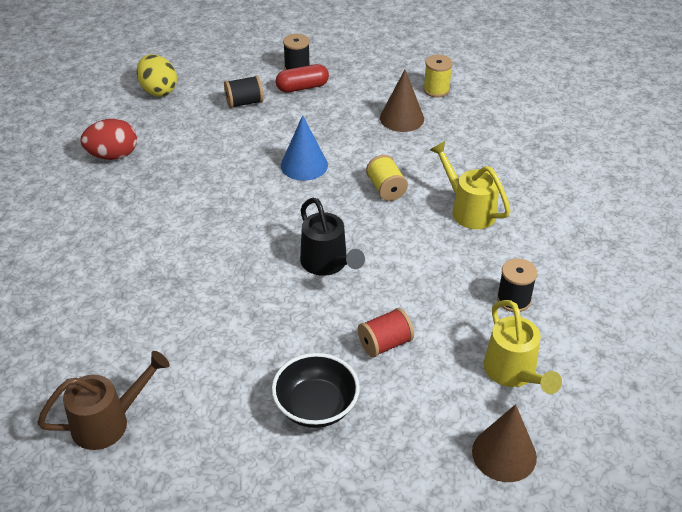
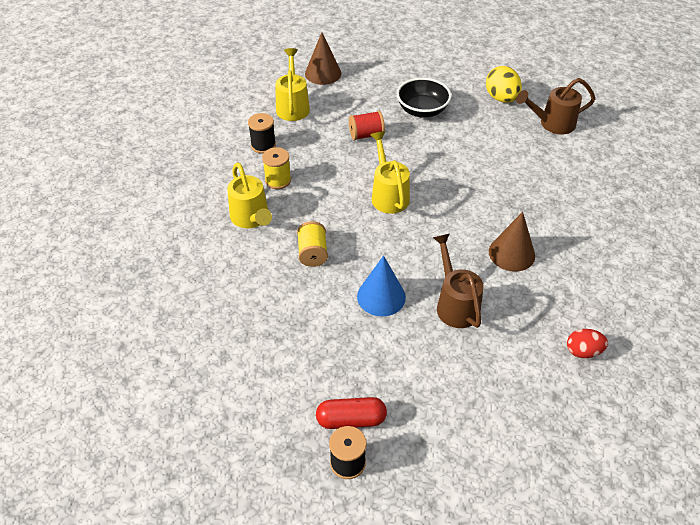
camera: 165 degrees left, 5 degrees up
red egg [80,119,137,160] -> red egg [567,329,608,358], size x0.66
yellow egg [137,54,177,97] -> yellow egg moved to [486,66,522,103]
black spool [224,75,264,108] -> none
black watering can [300,198,365,276] -> yellow watering can [370,131,410,214]
brown cone [380,70,424,132] -> brown cone moved to [489,212,535,272]
yellow spool [423,55,453,97] -> yellow spool moved to [262,147,291,189]
none -> brown watering can [433,234,484,328]

